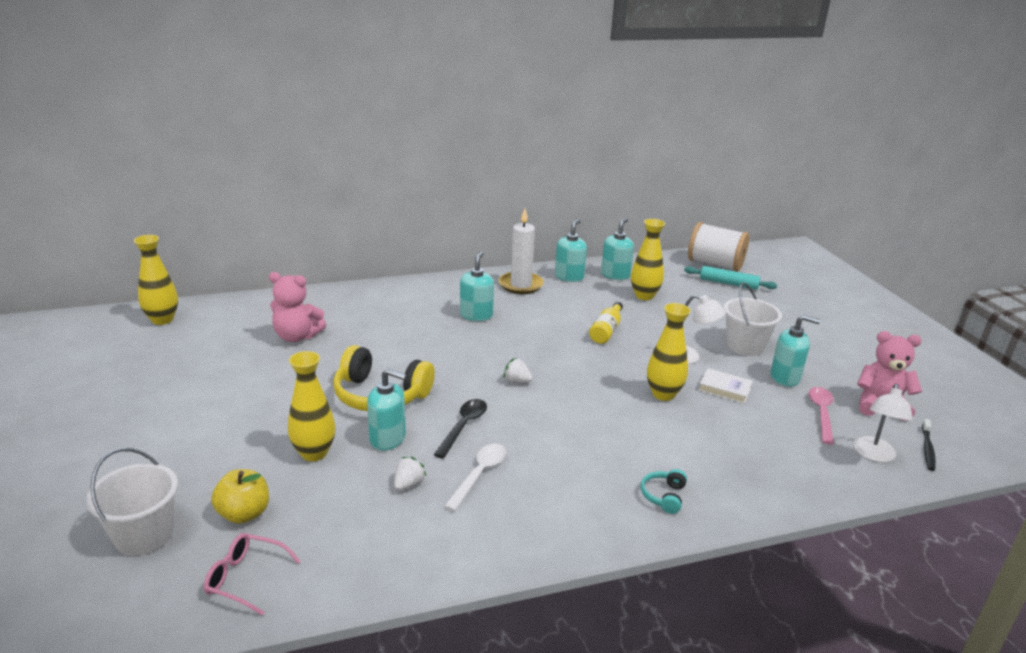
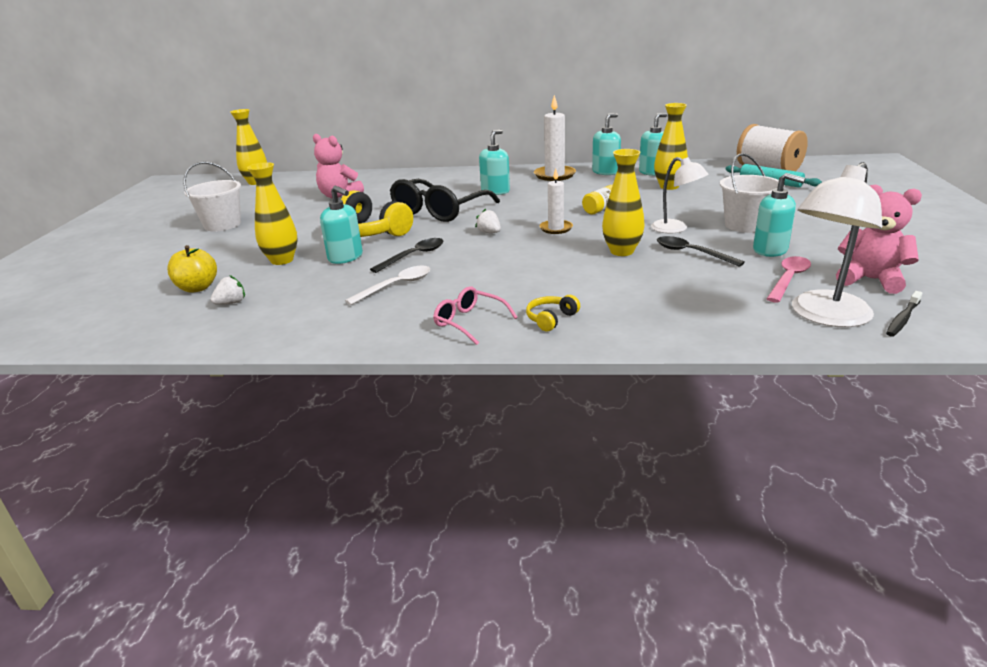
camera: 25 degrees right, 0 degrees up
white bucket [86,448,178,556] -> white bucket moved to [183,161,241,231]
pink glasses [204,533,301,615] -> pink glasses moved to [433,287,518,345]
white strawberry [394,457,426,491] -> white strawberry moved to [211,275,245,305]
turquoise headphones [641,469,687,514] -> yellow headphones [526,295,580,331]
white book [698,368,753,404] -> black spoon [657,236,745,267]
white lamp [853,384,913,462] -> white lamp [792,162,882,327], size x1.59
none -> black glasses [390,179,500,222]
none -> white candle [539,168,573,234]

